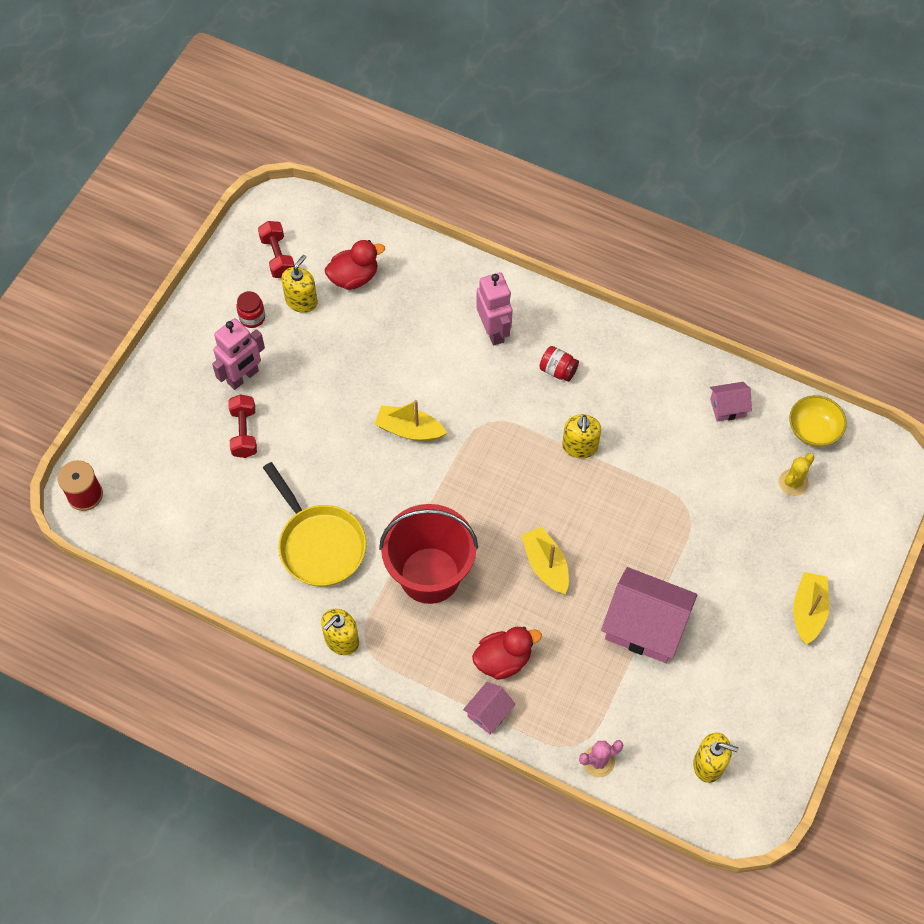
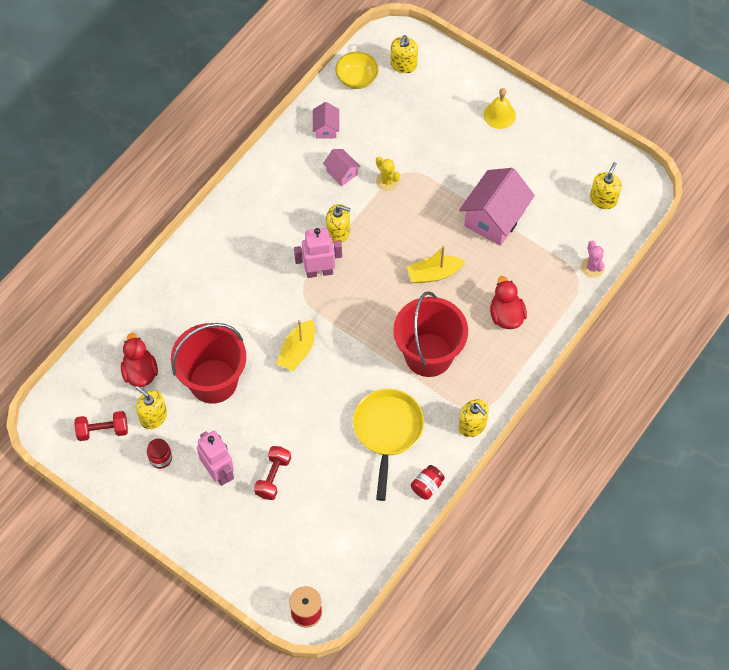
camera: 80 degrees left, 0 degrees up
red dumbbell [228,395,257,458] -> red dumbbell turned 75 degrees counterclockwise [254,446,291,500]
yellow pan [263,462,366,587] -> yellow pan turned 60 degrees counterclockwise [353,389,424,501]
pink house [463,682,516,734] -> pink house moved to [323,149,361,186]
pink robot [476,272,513,346] -> pink robot moved to [294,228,342,278]
red jar [539,346,579,382] -> red jar moved to [411,465,445,500]
yellow cactus [779,453,815,496] -> yellow cactus moved to [376,157,400,191]
yellow boat [793,572,829,645] -> yellow bell [483,88,516,129]
none -> red bucket [171,323,246,404]
none -> yellow soap dispenser [390,35,418,73]

